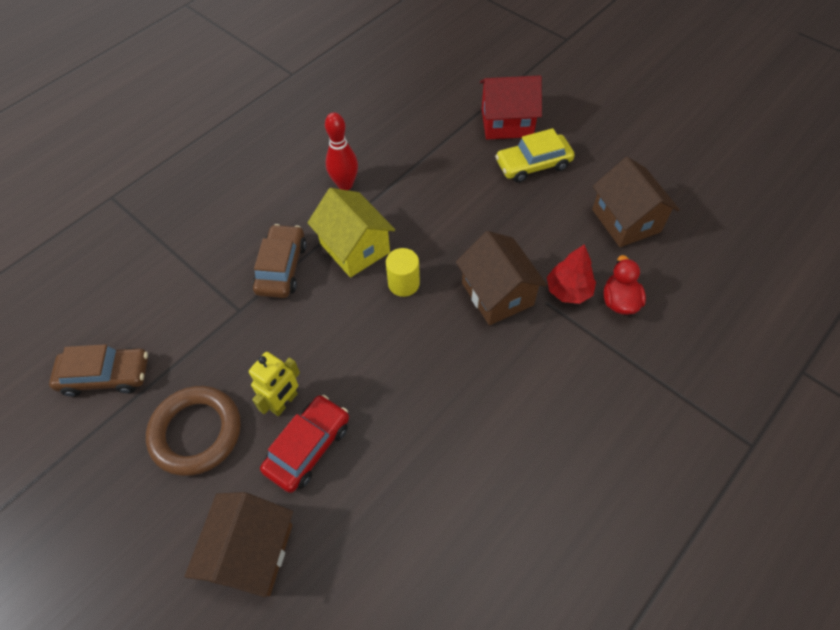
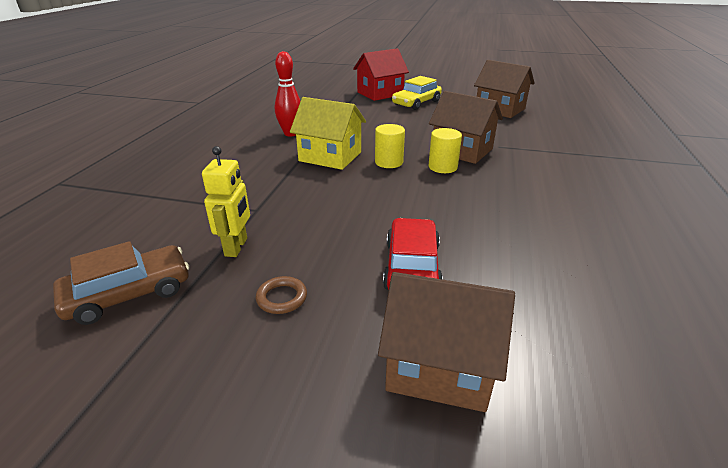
camera: 30 degrees left, 25 degrees down
brown ring [146,386,241,476] -> brown ring [256,276,307,314], size x0.44
brown house [185,492,293,597] -> brown house turned 60 degrees counterclockwise [378,272,515,412]
yellow robot [249,352,300,416] -> yellow robot moved to [202,146,250,257]
brown car [253,224,307,298] -> none
red tree [547,244,596,304] -> none
red duck [603,255,646,315] -> none
none -> yellow cylinder [429,128,462,173]

